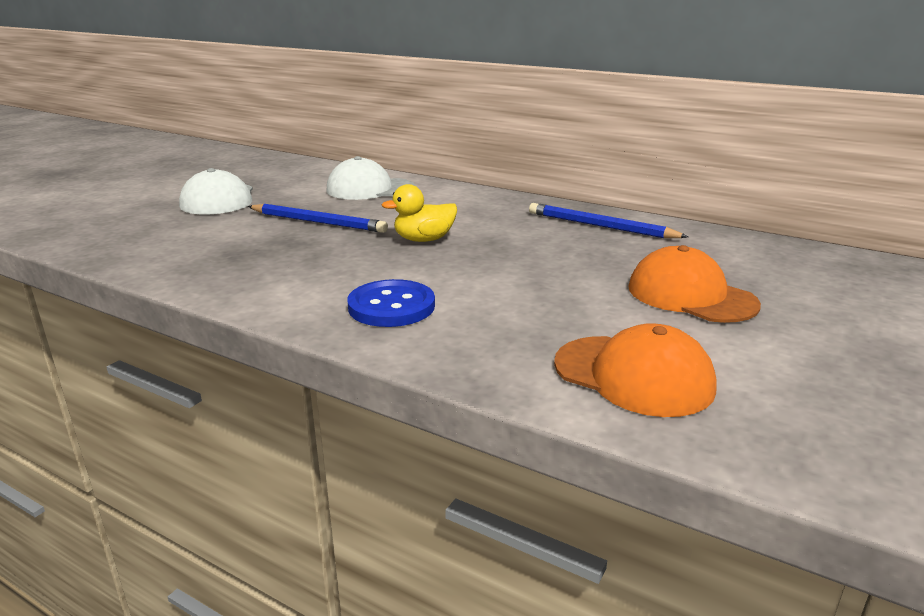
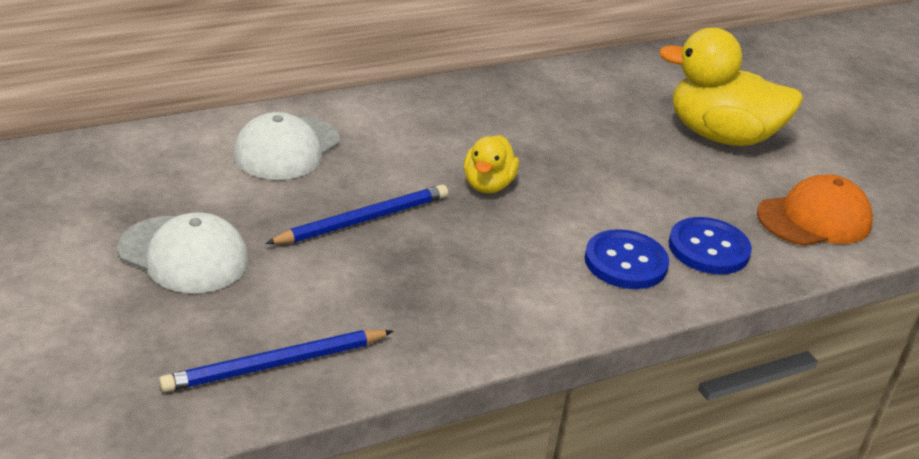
camera: 60 degrees left, 10 degrees up
blue pencil [529,203,688,238] -> blue pencil moved to [159,330,393,392]
orange cap [629,245,761,323] -> yellow duck [659,28,803,146]
none -> blue button [668,217,752,274]

